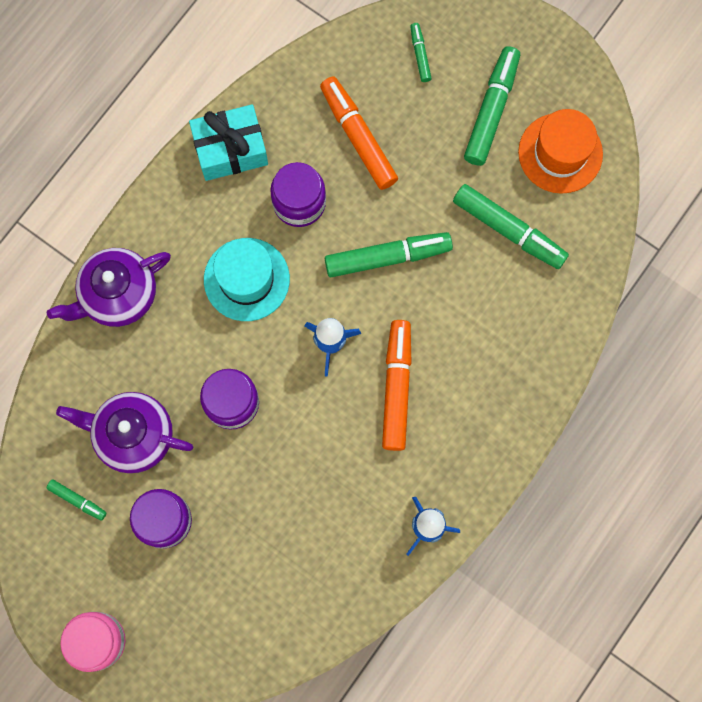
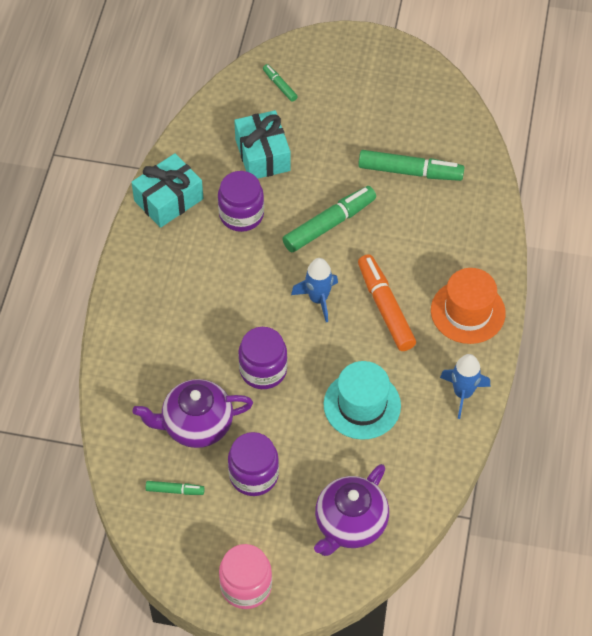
camera: 25 degrees left, 20 degrees down
purple teapot [47,248,171,327] -> purple teapot moved to [314,464,389,556]
turquoise hat [204,238,290,321] -> turquoise hat moved to [324,361,401,440]
orange marker [320,77,398,190] -> turquoise gift [234,110,291,179]
green marker [464,46,520,166] -> none
orange hat [518,109,603,194] -> orange hat moved to [431,268,506,344]

